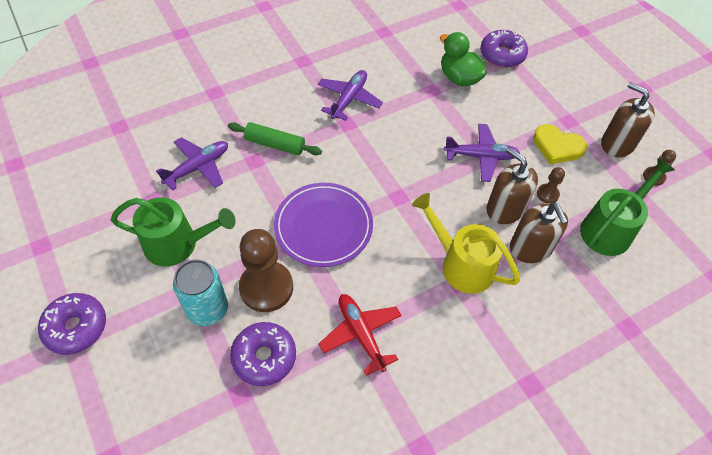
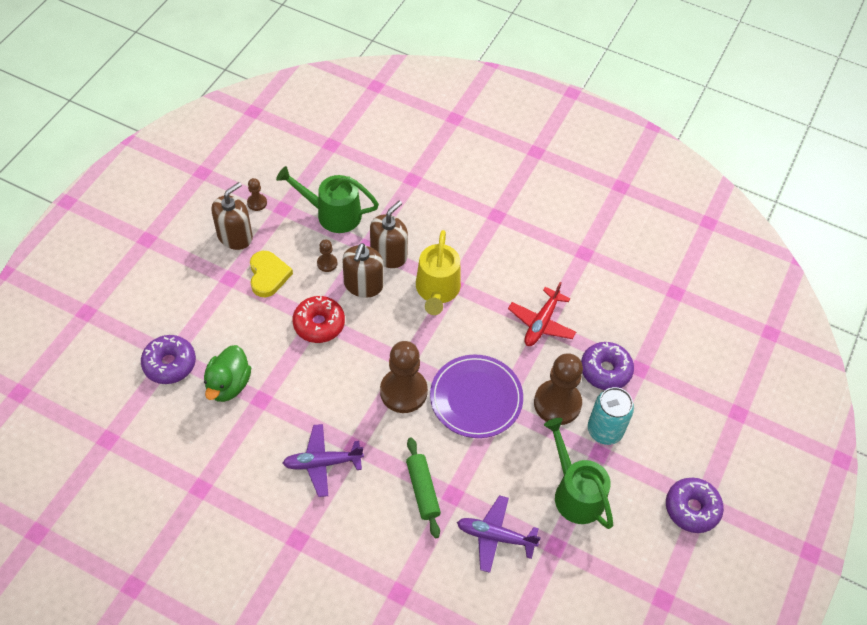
camera: 125 degrees left, 0 degrees up
purple plane [444,124,520,182] -> red donut [292,296,345,343]
brown soap dispenser [601,82,655,158] -> brown soap dispenser turned 150 degrees counterclockwise [211,182,253,250]
none -> brown pawn [380,341,428,413]

